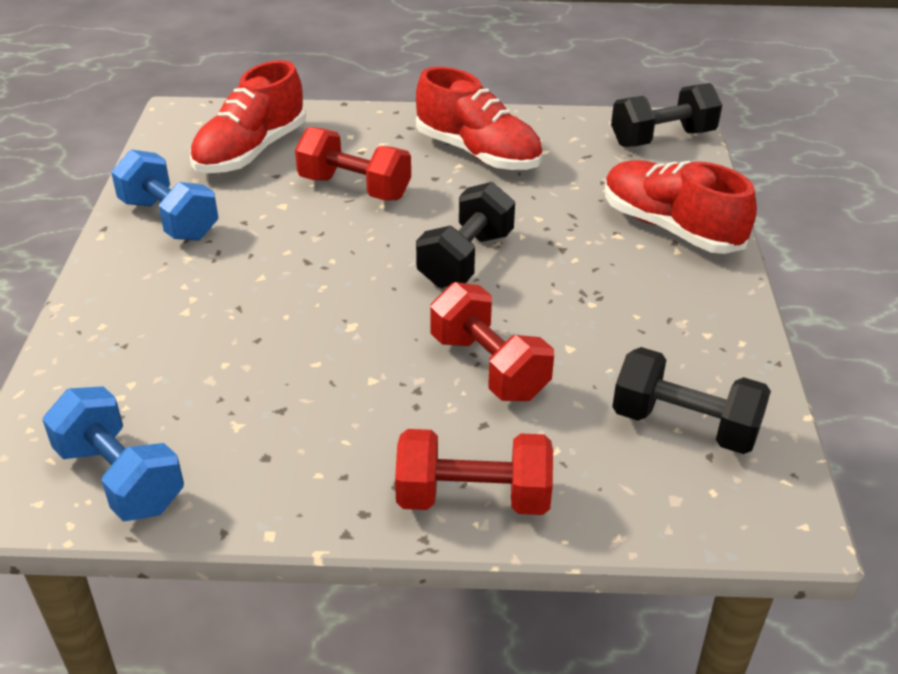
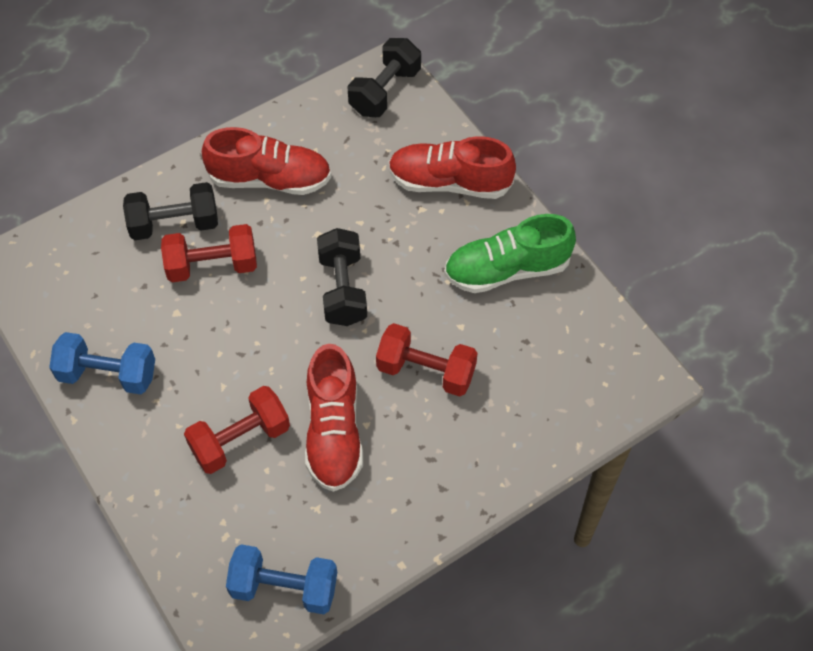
camera: 35 degrees left, 20 degrees up
red shoe [190,60,306,173] -> red shoe moved to [305,344,363,492]
red dumbbell [395,429,553,515] -> red dumbbell moved to [184,386,290,474]
black dumbbell [612,347,771,454] -> black dumbbell moved to [123,182,218,240]
none -> green shoe [444,214,576,293]

